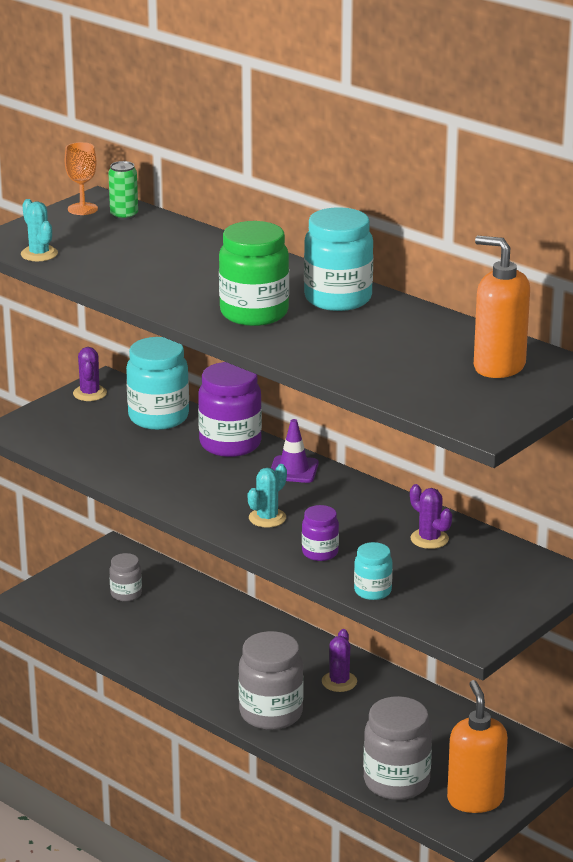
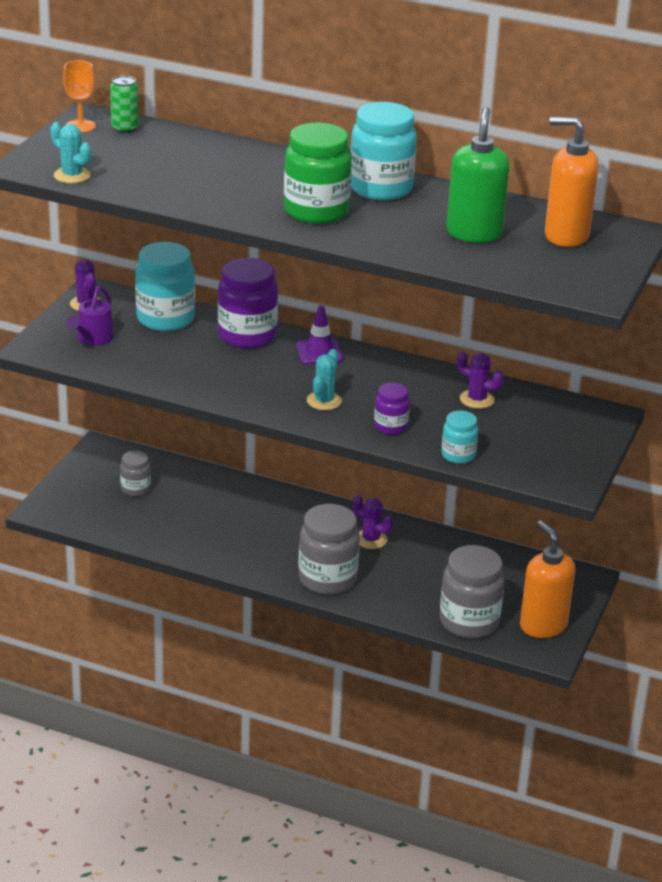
camera: 20 degrees left, 5 degrees up
purple cactus [322,629,357,692] -> purple cactus turned 45 degrees counterclockwise [353,495,393,549]
none -> purple watering can [66,286,114,346]
none -> green soap dispenser [447,107,509,243]

